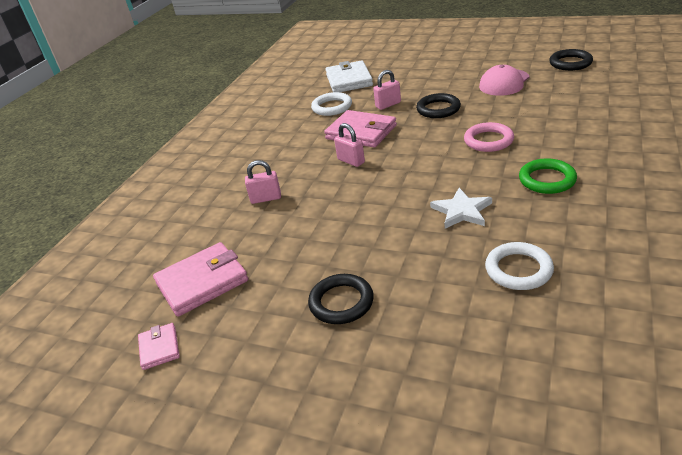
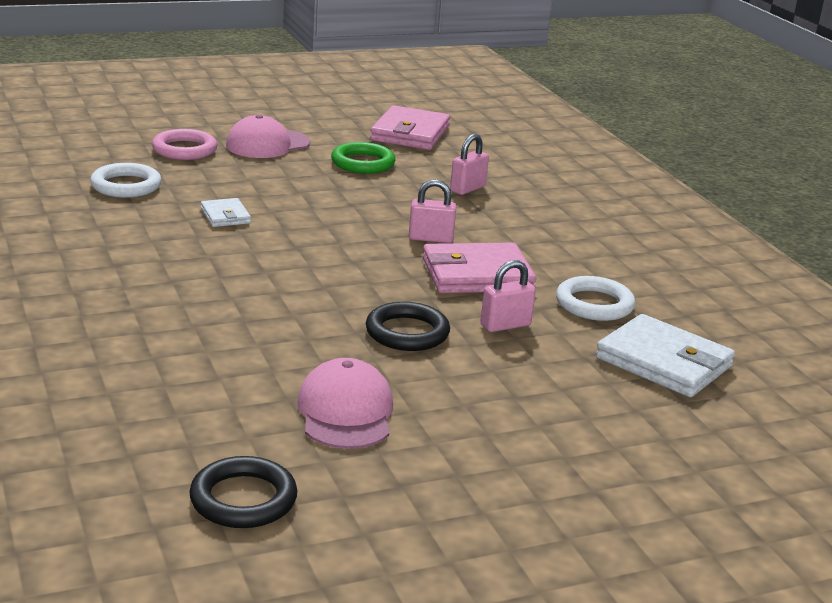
camera: 130 degrees right, 10 degrees down
pink wallet [138,323,180,370] -> none
black ring [308,274,374,324] -> pink cap [226,114,310,158]
pink padlock [373,70,401,110] -> pink padlock turned 45 degrees clockwise [480,260,536,332]
white star [430,188,492,229] -> white wallet [201,198,251,227]
pink ring [464,122,514,152] -> pink ring moved to [152,129,217,160]
green ring [519,158,577,194] -> green ring moved to [331,142,396,174]

